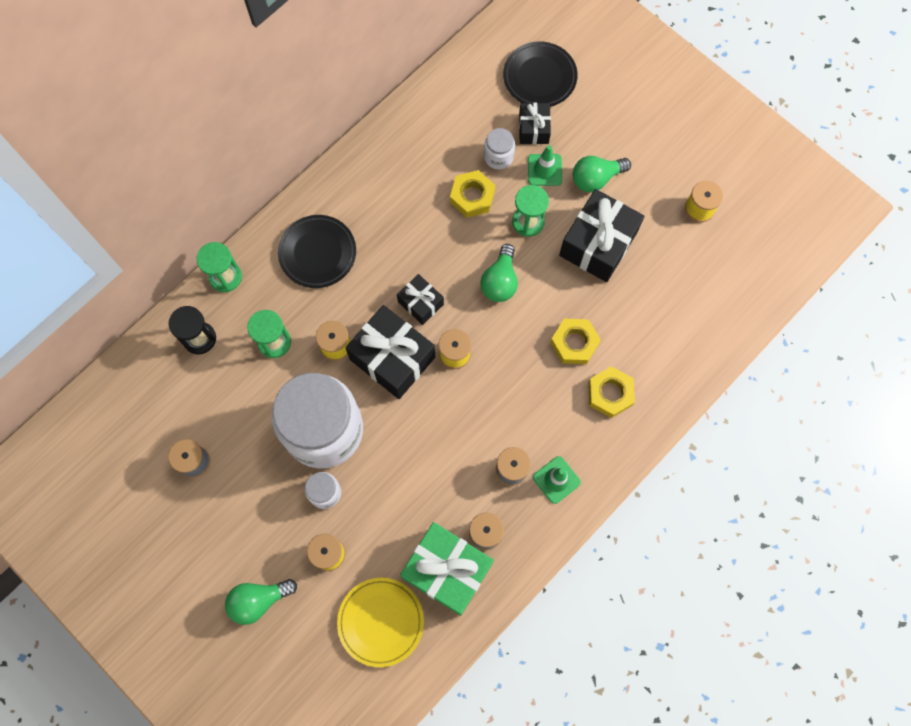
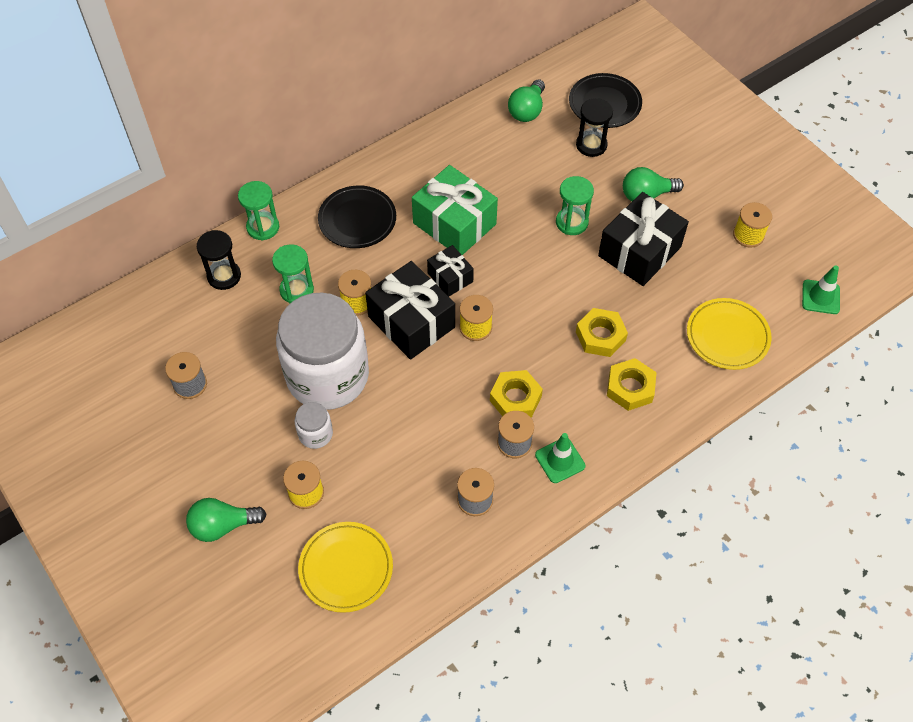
camera: 10 degrees right, 15 degrees down
green gift [400,522,494,616] -> green gift moved to [412,165,498,255]
yellow nut [450,170,495,218] -> yellow nut moved to [490,370,543,418]
green light bulb [480,244,518,302] -> green light bulb moved to [508,79,545,122]
white jar [484,128,515,169] -> none
black gift [519,103,551,144] -> black hourglass [576,98,613,157]
green traffic cone [528,145,562,186] -> green traffic cone moved to [802,265,840,314]
none -> yellow plate [687,298,772,370]

